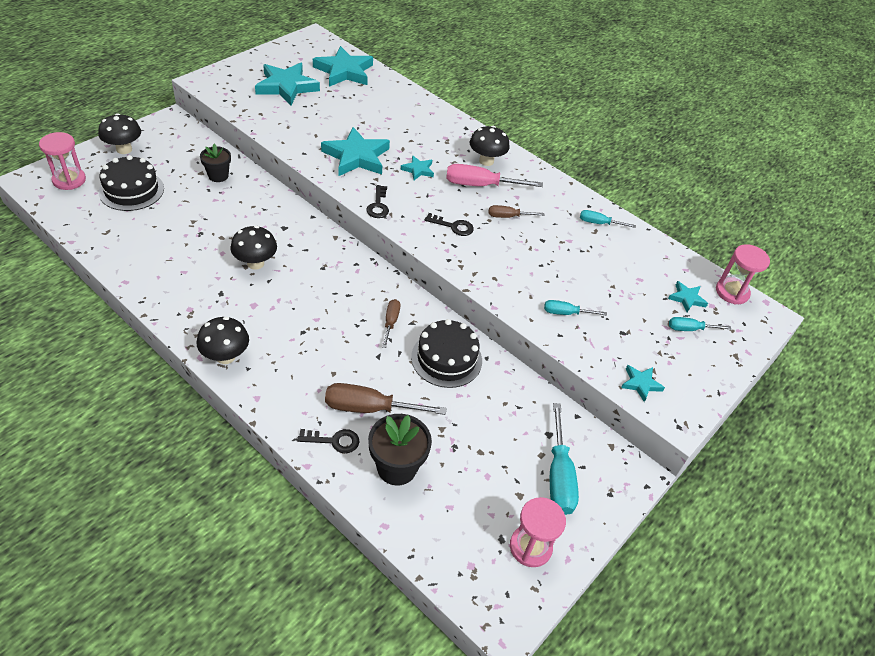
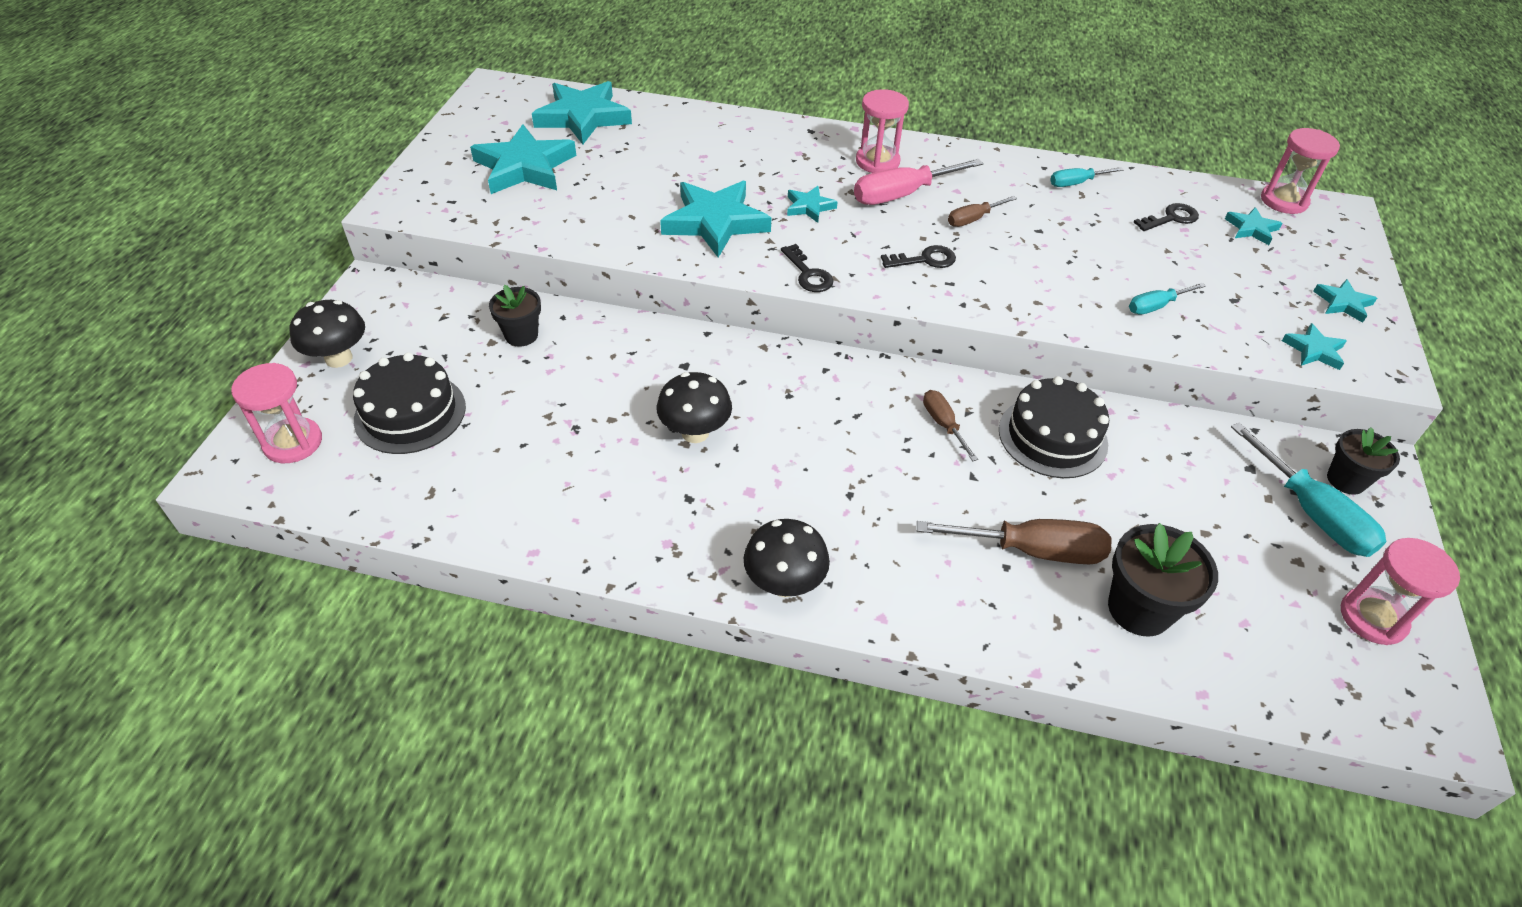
camera: 25 degrees left, 0 degrees up
black key [297,429,359,453] -> black key moved to [1133,203,1199,231]
brown screwdriver [325,383,447,415] -> brown screwdriver turned 150 degrees counterclockwise [917,519,1112,564]
black mushroom [470,126,510,166] -> pink hourglass [856,89,909,173]
turquoise screwdriver [669,317,731,331] -> none
none -> turquoise star [1313,279,1377,323]
none -> black flower pot [1327,427,1400,495]

